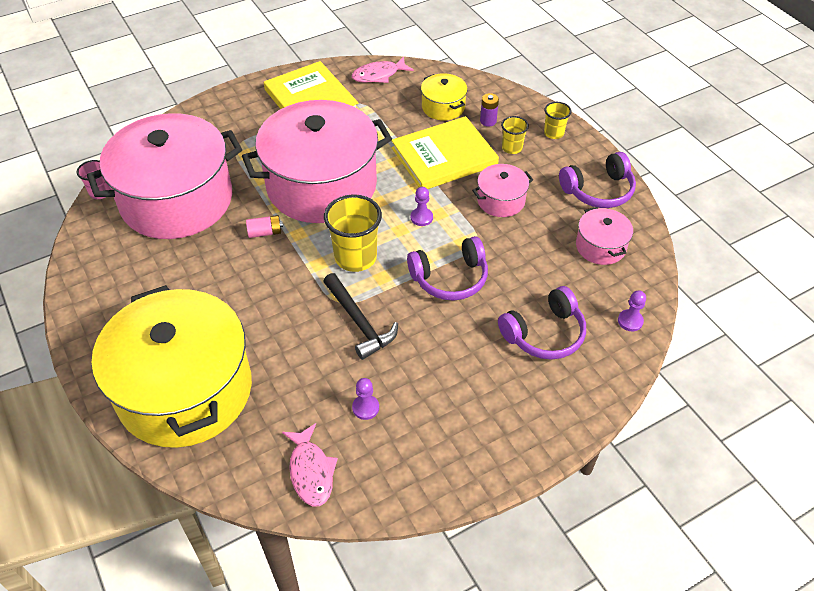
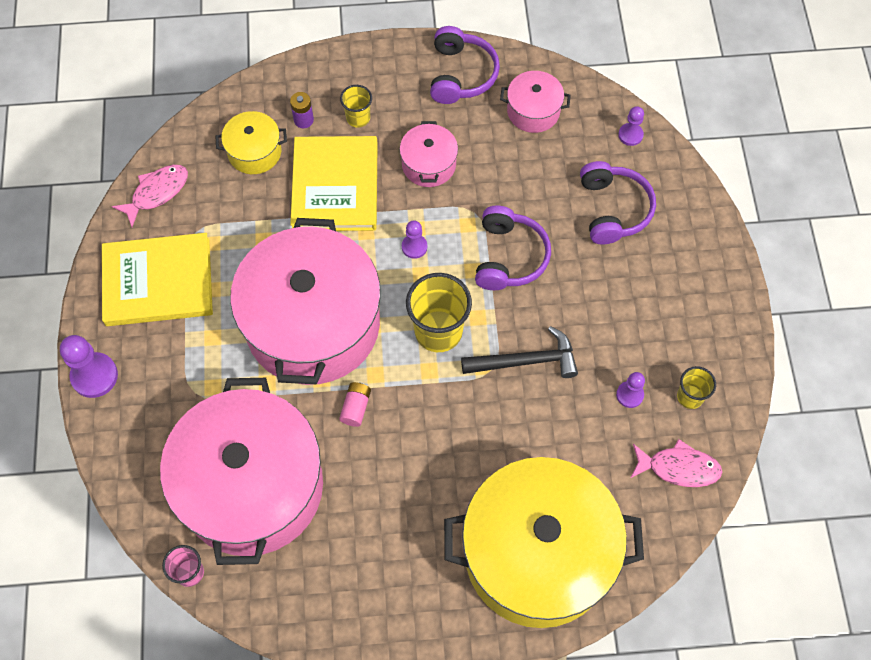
camera: 65 degrees left, 15 degrees up
pink fish [352,56,414,83] -> pink fish turned 135 degrees counterclockwise [112,165,188,227]
yellow cup [544,102,572,139] -> yellow cup moved to [677,366,716,409]
none -> purple pawn [60,335,118,398]

